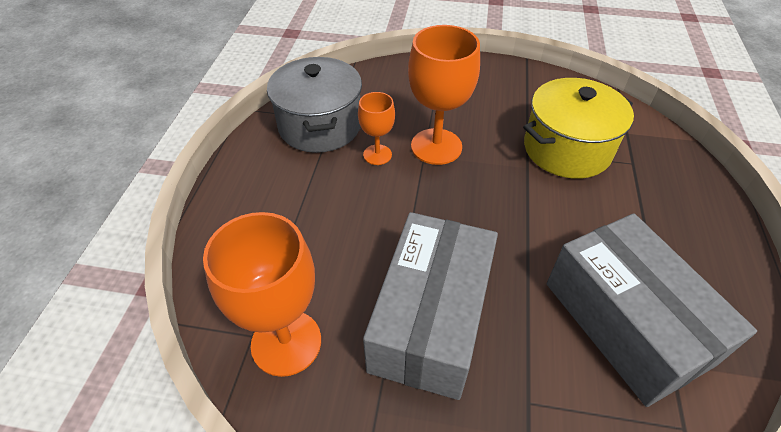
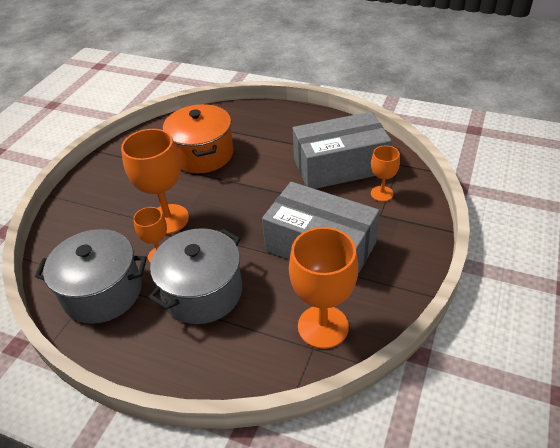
camera: 75 degrees left, 5 degrees down
yellow pot [523,78,634,179] -> orange pot [163,104,234,173]
none -> grey pot [148,228,242,324]
none -> orange goblet [371,146,400,202]

